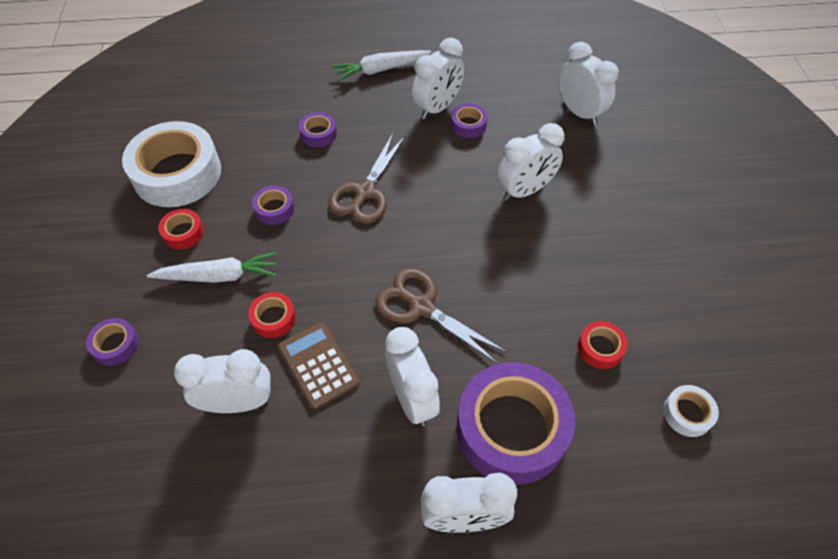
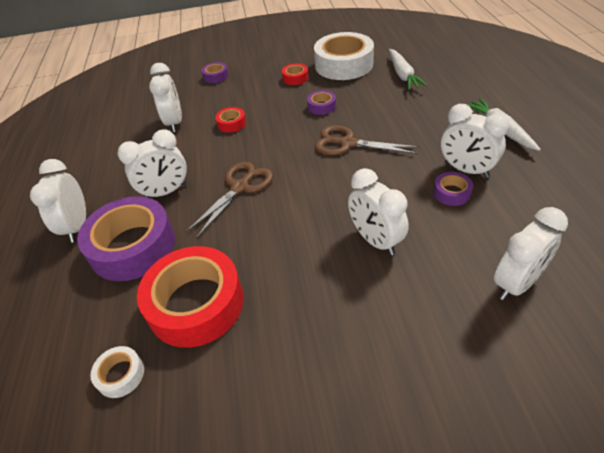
camera: 90 degrees right, 10 degrees down
white carrot [147,252,277,283] -> white carrot moved to [389,49,427,90]
brown calculator [278,322,360,410] -> none
purple tape [299,112,337,147] -> none
red tape [578,321,627,369] -> red tape [137,246,244,348], size x2.28

